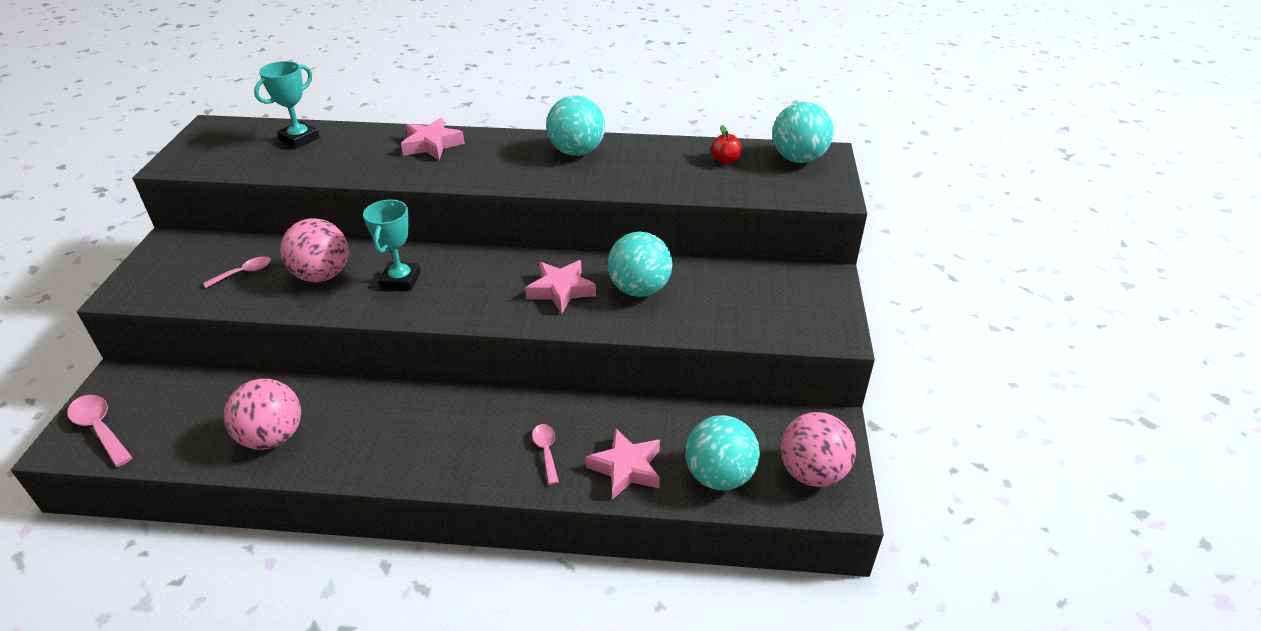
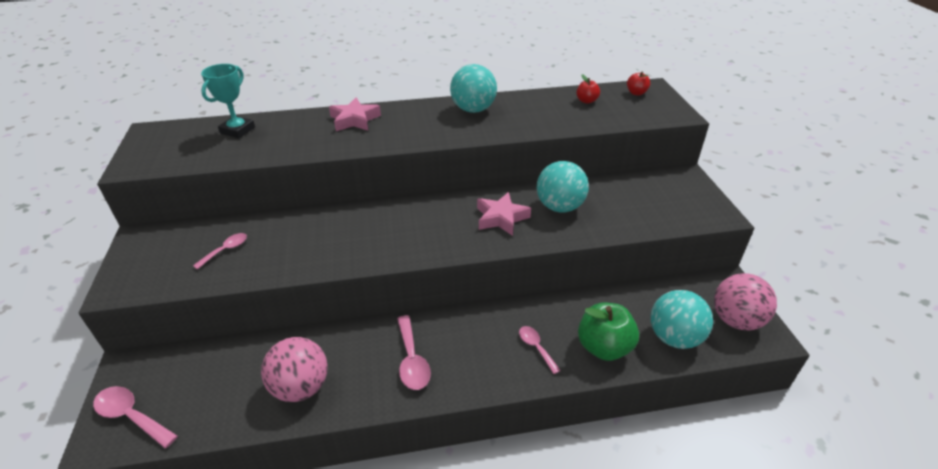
camera: 15 degrees left, 0 degrees up
pink ball [280,218,348,282] -> none
turquoise trophy [363,200,421,291] -> none
pink star [586,428,660,500] -> green apple [578,303,639,361]
turquoise ball [772,102,833,163] -> red apple [627,71,650,96]
none -> pink spoon [397,315,431,390]

